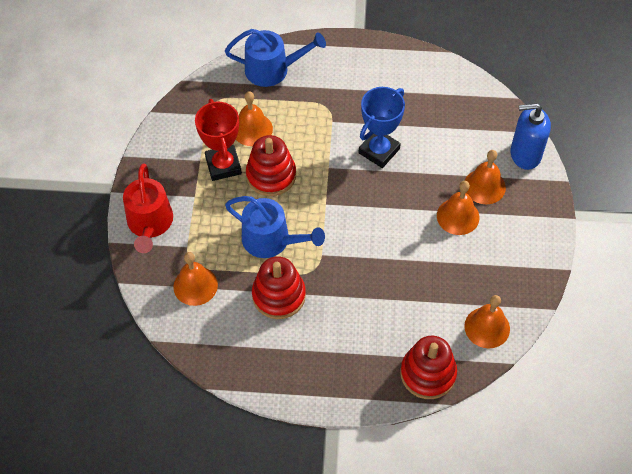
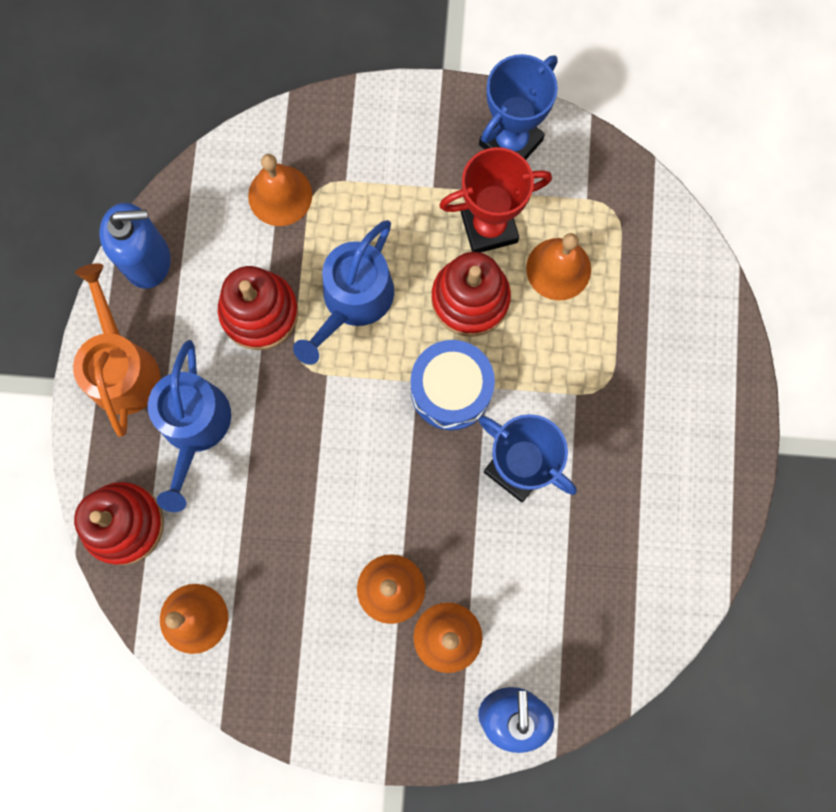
camera: 90 degrees right, 20 degrees up
red watering can [123,164,173,253] -> none
blue watering can [225,29,326,87] -> blue watering can moved to [148,340,231,512]
none -> orange watering can [73,263,160,437]
none -> blue soap dispenser [99,203,171,289]
none -> blue drum [411,340,495,430]
none -> blue trophy [479,54,558,160]

